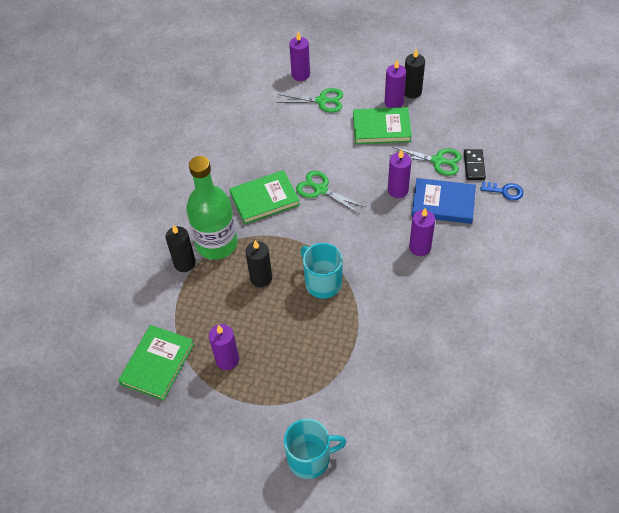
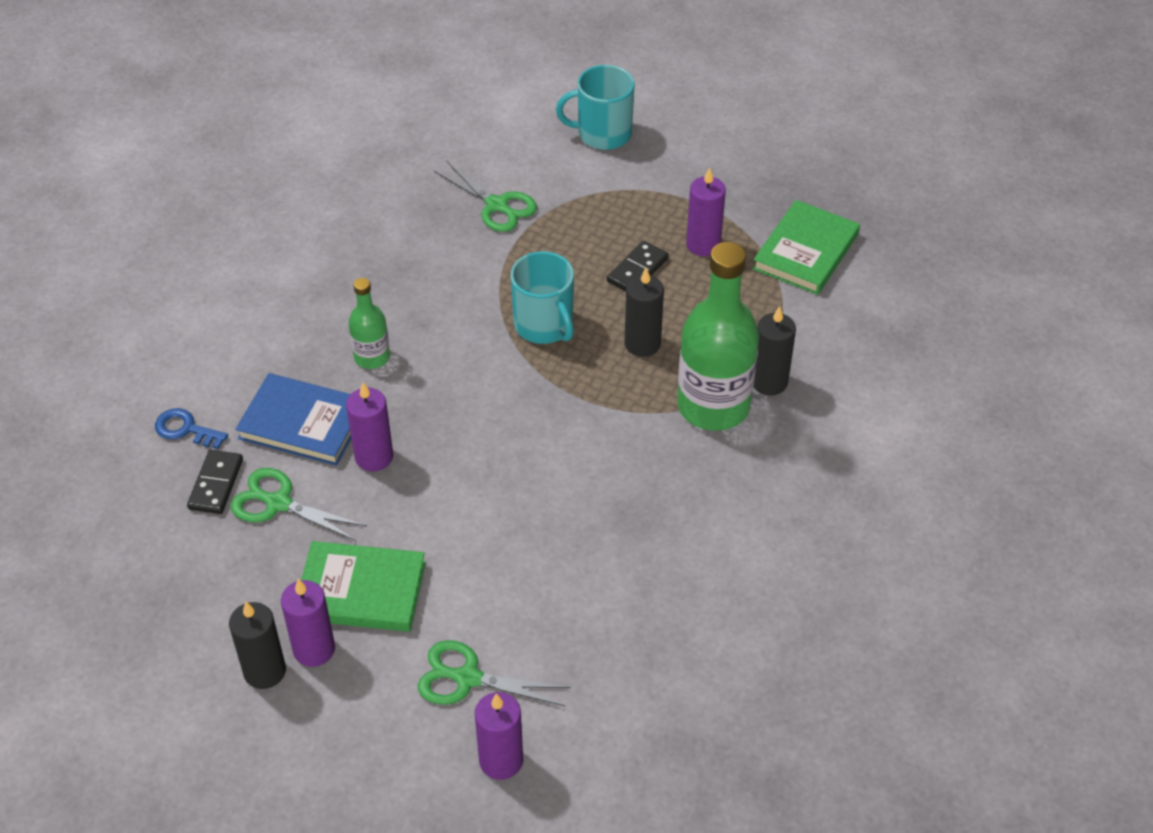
camera: 175 degrees left, 5 degrees down
green book [229,170,300,224] -> none
green scissors [296,171,365,214] -> green scissors moved to [434,161,537,232]
purple candle [409,208,435,256] -> green bottle [349,278,390,369]
none -> black domino [607,241,669,291]

